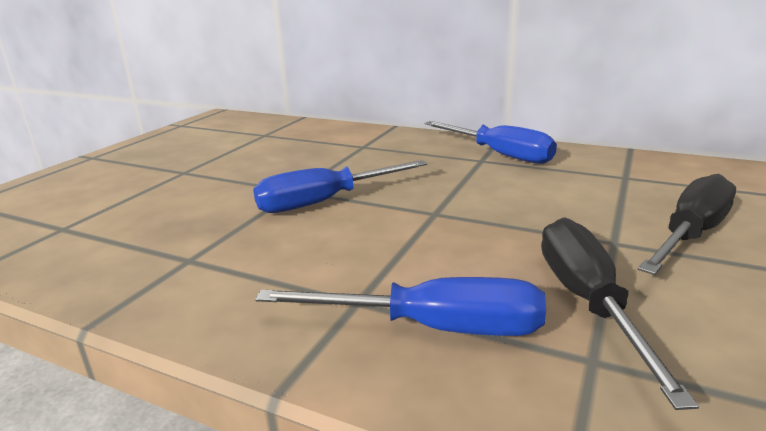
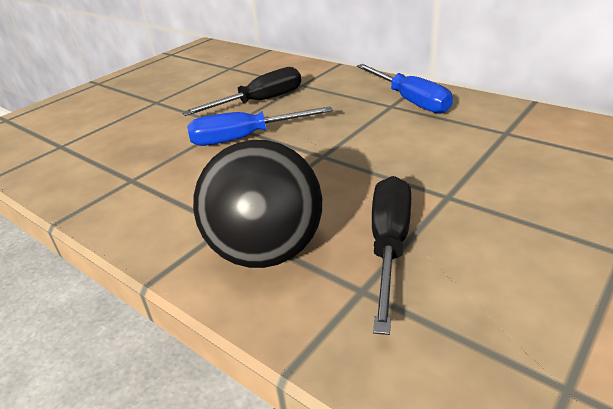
camera: 15 degrees right, 10 degrees up
blue screwdriver [255,277,546,336] -> black ball [193,140,322,268]
black screwdriver [638,174,736,275] -> black screwdriver moved to [182,67,301,116]

